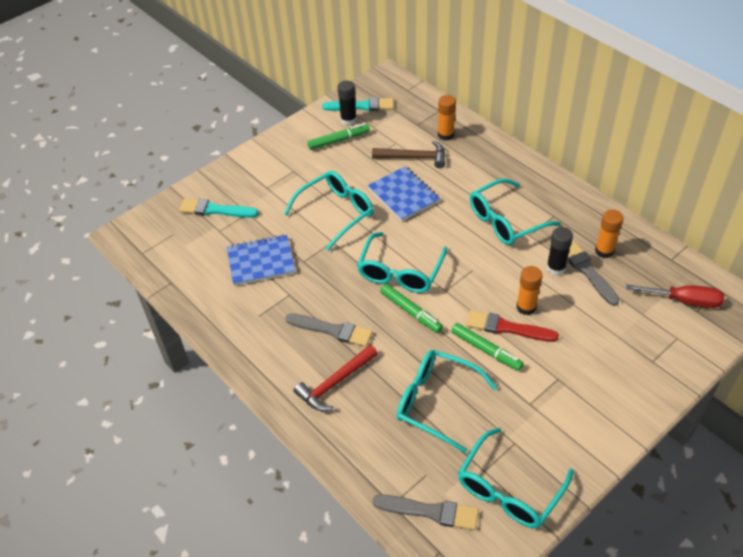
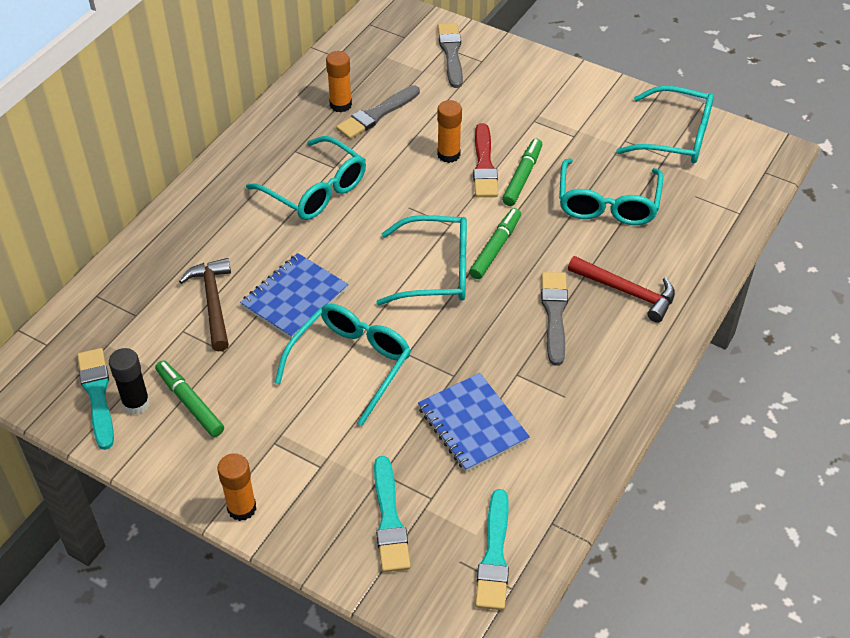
camera: 110 degrees left, 0 degrees up
turquoise glasses [284,171,374,251] -> turquoise glasses turned 90 degrees clockwise [275,304,411,426]
grey brush [373,494,479,530] -> grey brush moved to [438,23,463,88]
orange glue stick [438,95,456,141] -> orange glue stick moved to [217,453,256,521]
black glue stick [547,227,573,276] -> none
red screwdriver [626,284,724,308] -> none
none -> turquoise brush [475,489,509,610]

